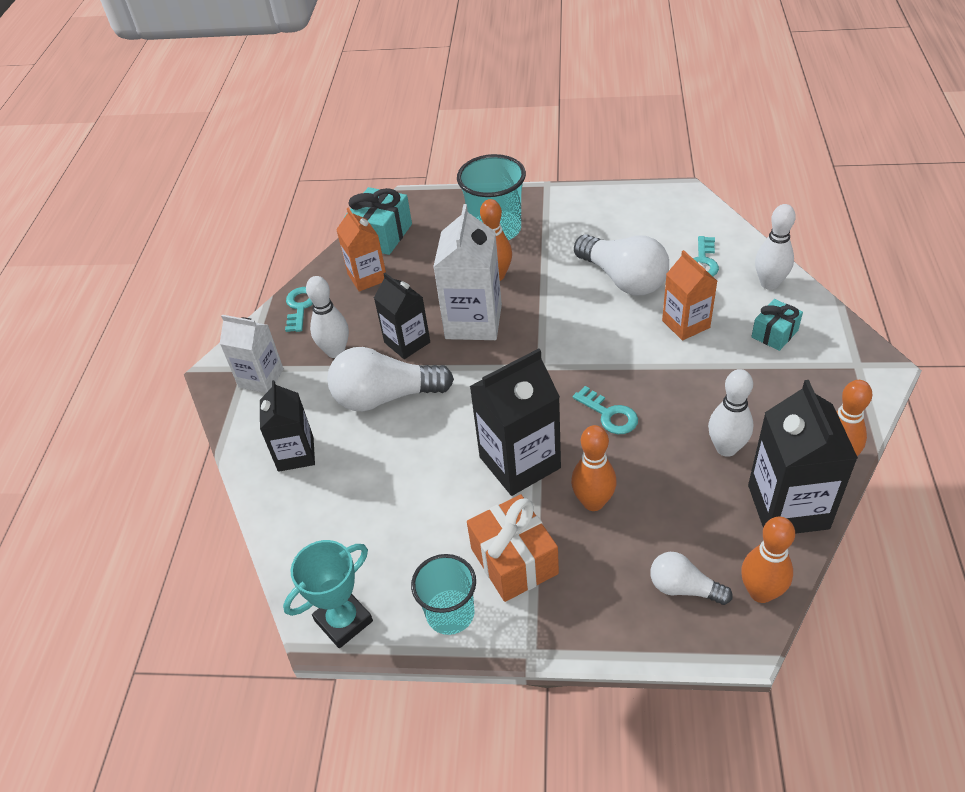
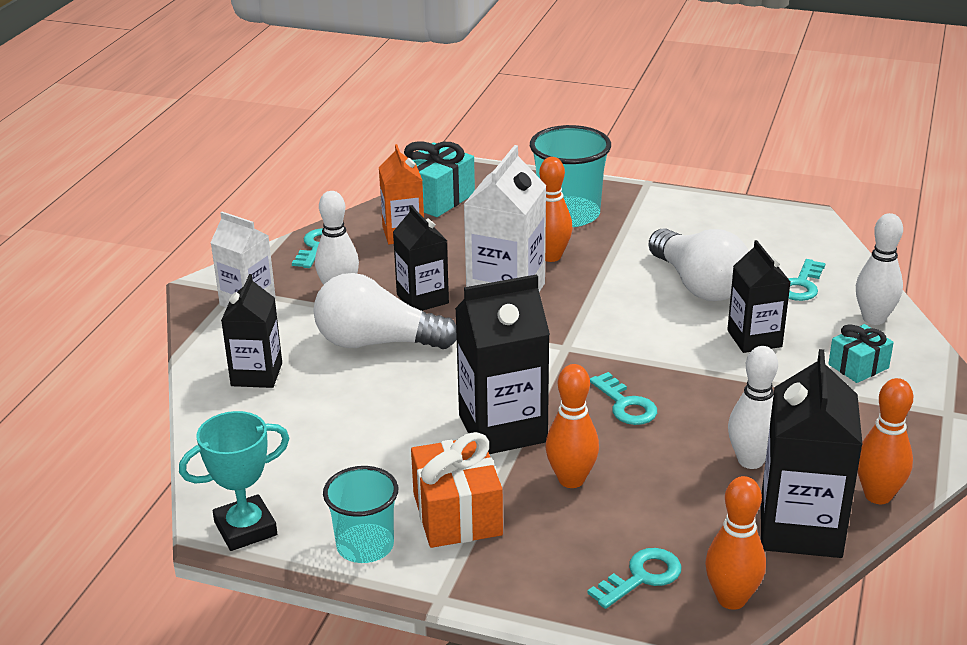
camera: 10 degrees right, 15 degrees down
white light bulb [650,552,733,605] -> turquoise key [587,548,681,609]
orange carton [662,250,717,341] -> black carton [727,240,790,353]

